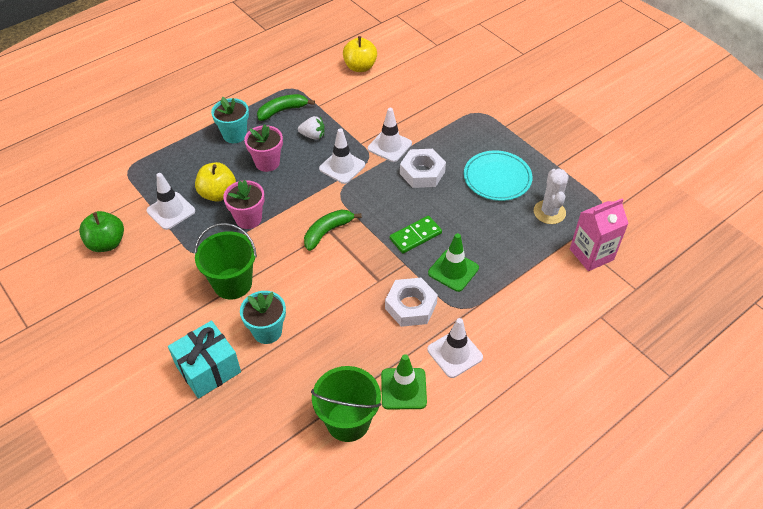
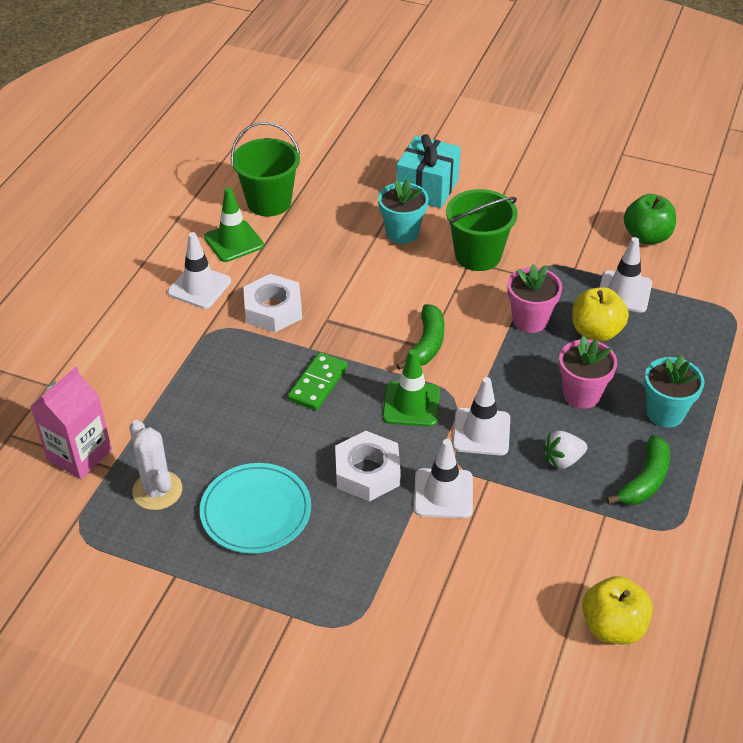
camera: 150 degrees right, 5 degrees down
green traffic cone [428,233,479,292] -> green traffic cone moved to [382,349,440,427]

